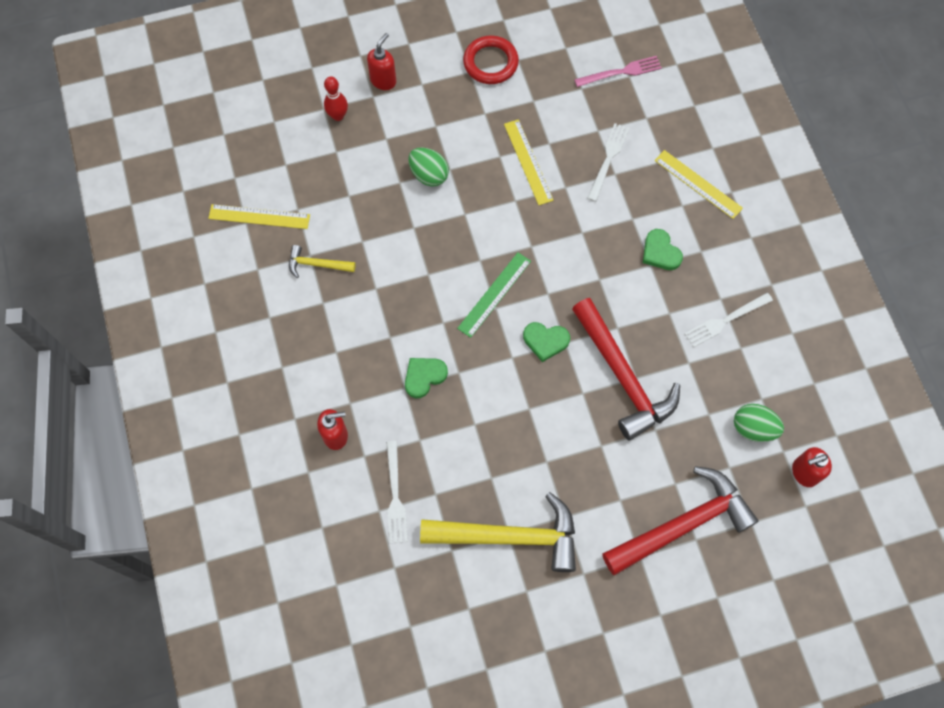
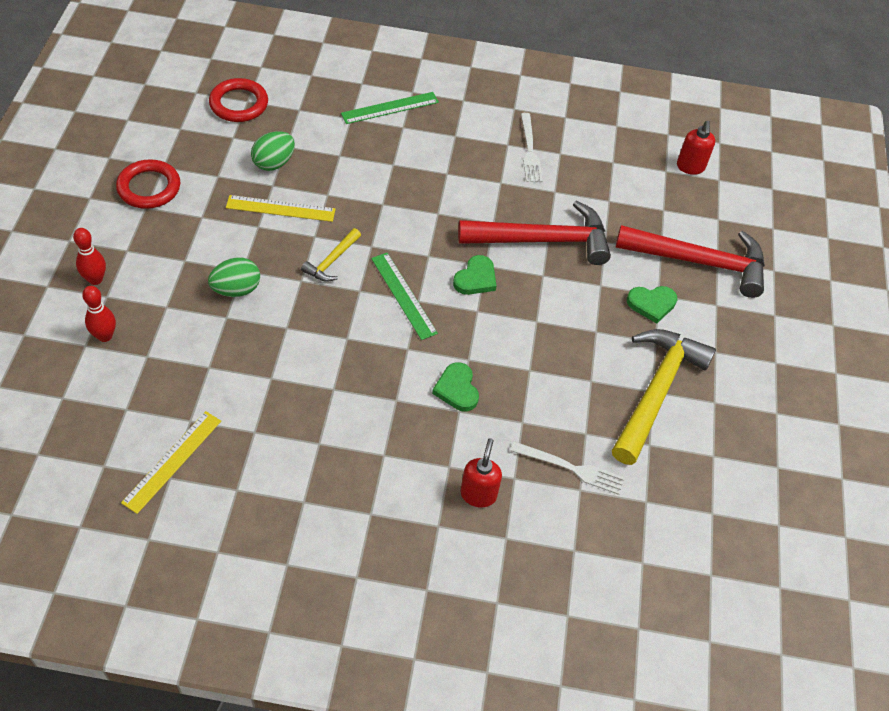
camera: 70 degrees left, 15 degrees down
yellow hammer [289,245,356,278] -> yellow hammer moved to [301,228,361,282]
red soap dispenser [367,33,396,90] -> red bowling pin [73,228,106,285]
pink fork [574,56,662,87] -> red ring [209,78,268,122]
white fork [587,123,629,202] -> none
red hammer [602,466,758,575] -> red hammer turned 105 degrees clockwise [616,225,765,298]
green heart [643,229,683,270] -> green heart moved to [627,286,677,324]
yellow ruler [655,150,743,219] -> green ruler [341,92,439,124]
green egg [734,404,784,442] -> green egg moved to [251,131,295,171]

